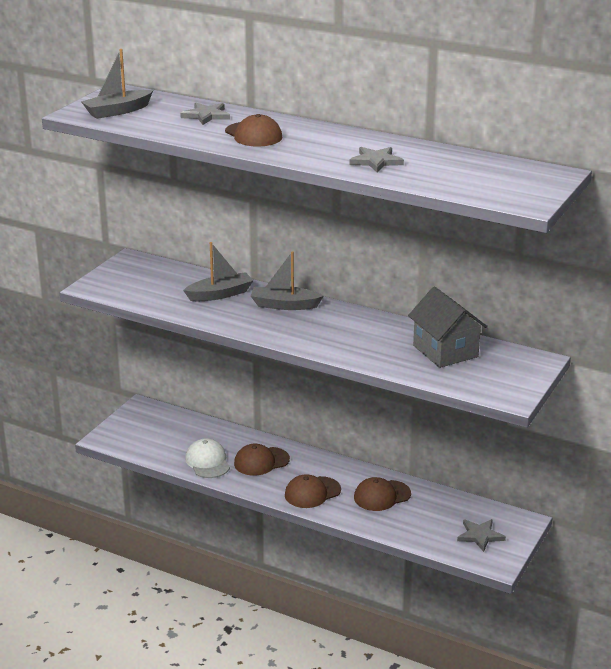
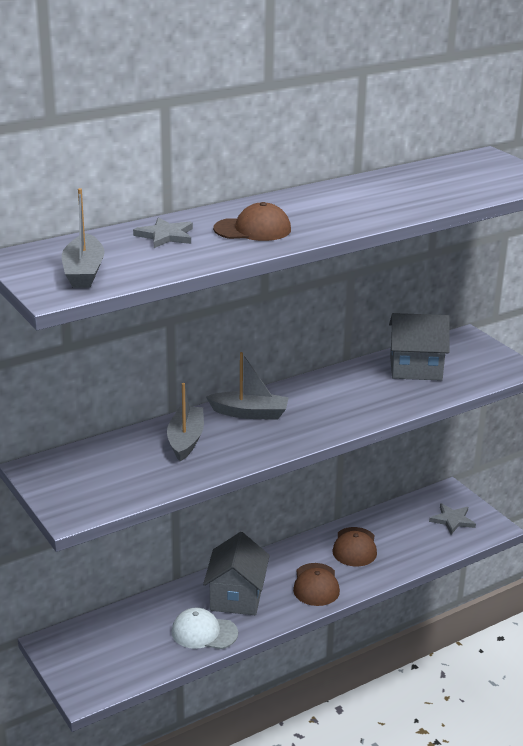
camera: 60 degrees left, 0 degrees up
brown cap [234,444,290,476] -> grey house [203,532,270,615]
grey boat [251,251,324,310] -> grey boat turned 120 degrees counterclockwise [206,352,289,420]
grey star [349,147,404,172] -> none

